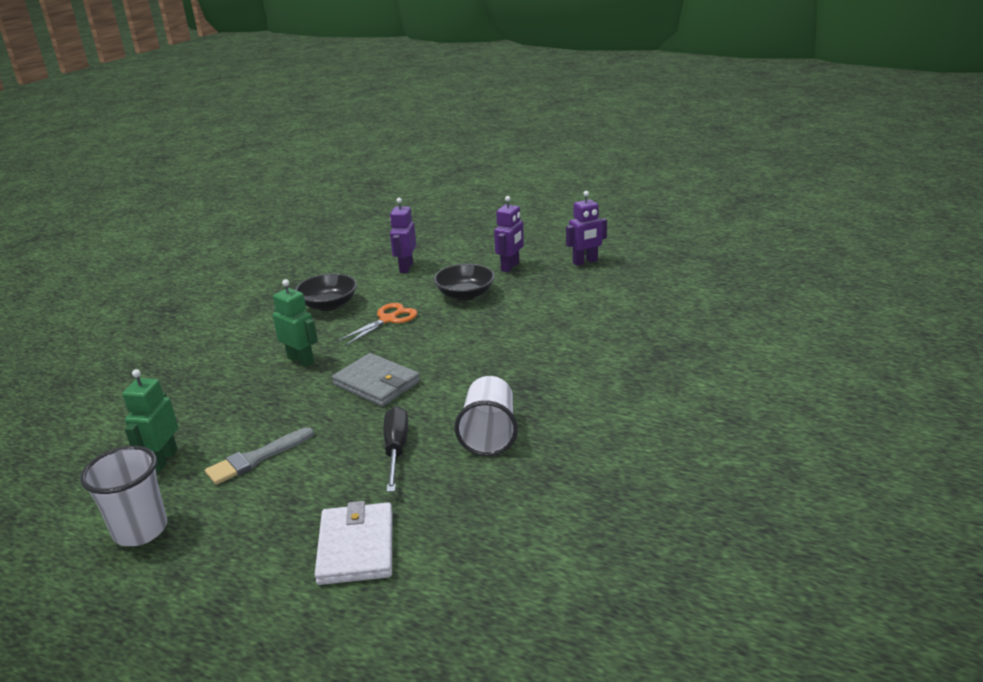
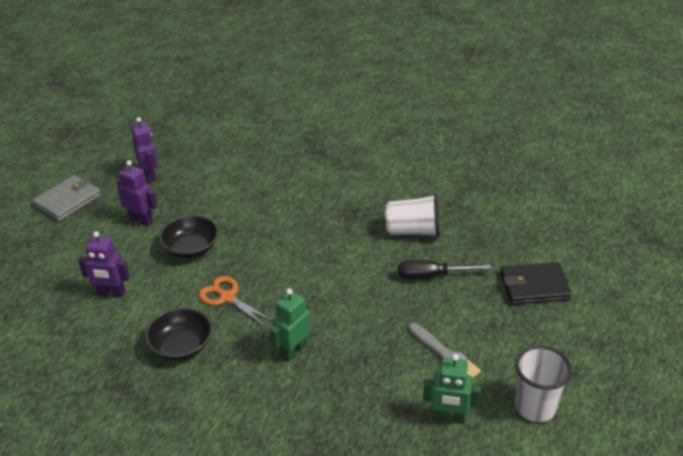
camera: 90 degrees left, 10 degrees up
white wallet [315,501,393,585] -> black wallet [500,262,572,305]
grey wallet [332,353,420,407] -> grey wallet moved to [32,175,101,221]

